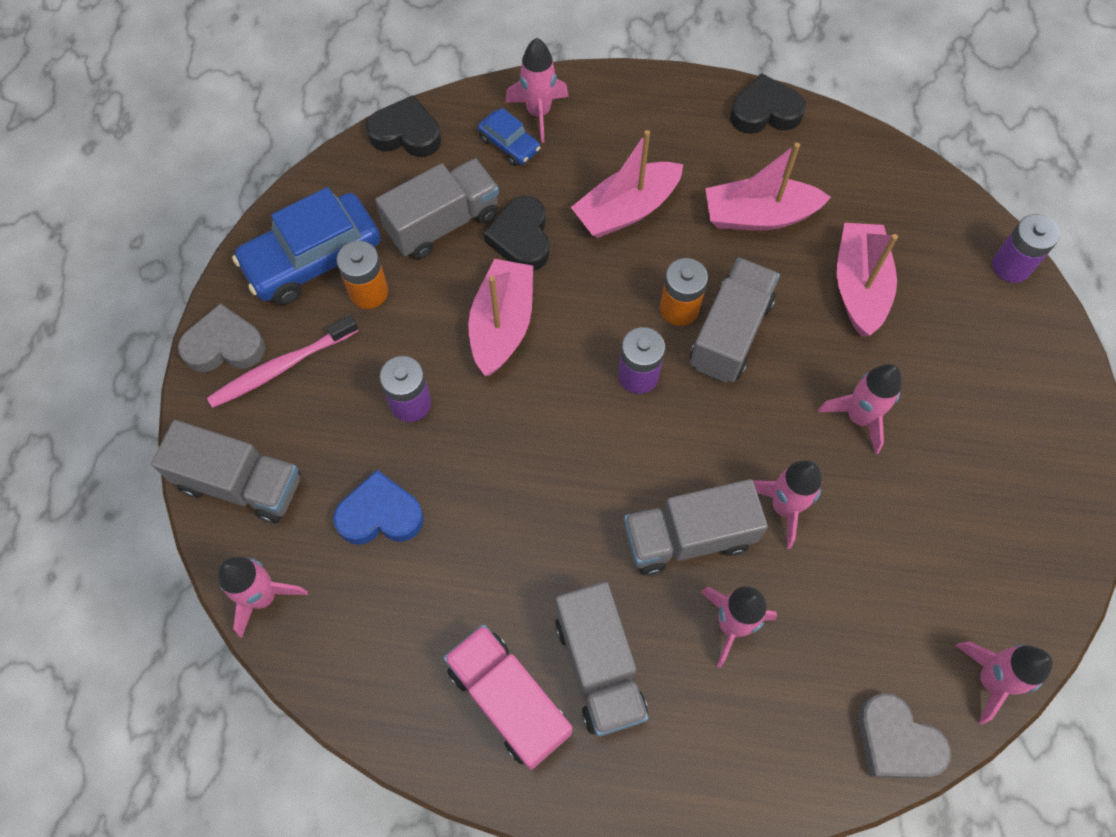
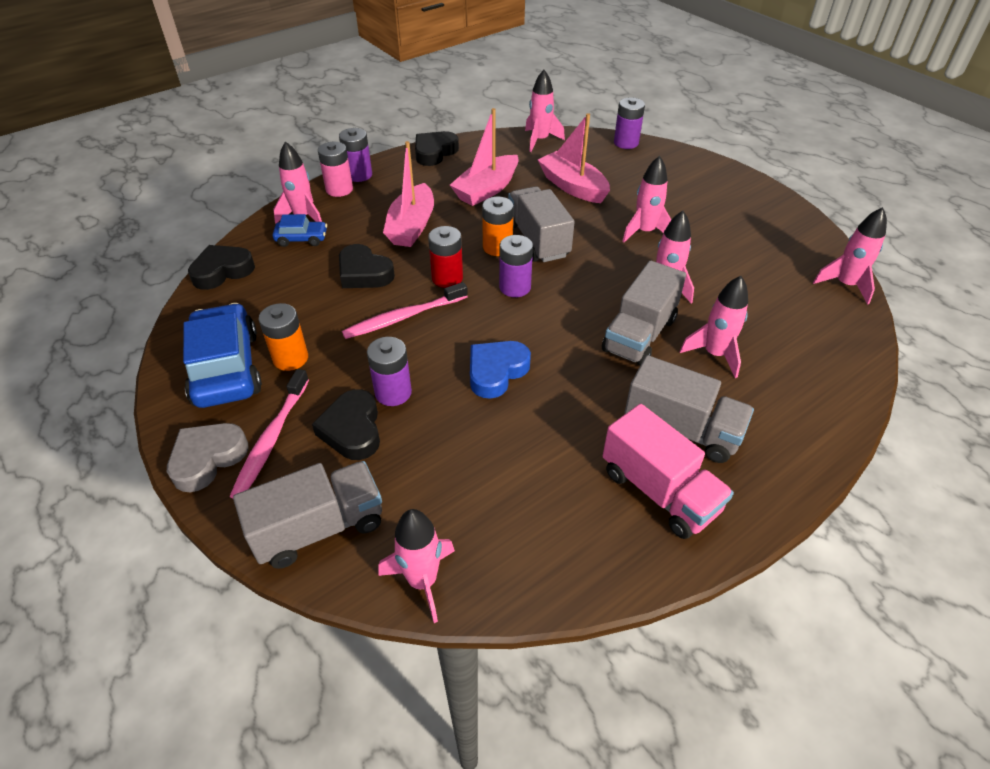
camera: 45 degrees left, 20 degrees down
blue car [232,187,381,305] -> blue car turned 150 degrees clockwise [183,303,262,408]
blue heart [333,470,424,545] -> blue heart moved to [470,341,531,399]
grey truck [375,158,499,259] -> none
pink truck [443,624,572,770] -> pink truck turned 135 degrees counterclockwise [603,404,734,539]
pink boat [468,259,533,376] -> pink toothbrush [342,282,468,339]
grey heart [858,693,951,778] -> none
none -> black heart [312,389,380,460]
none -> pink battery [318,142,353,197]
none -> purple battery [339,128,372,182]
none -> red battery [428,226,463,288]
none -> pink rocket [525,70,565,152]

